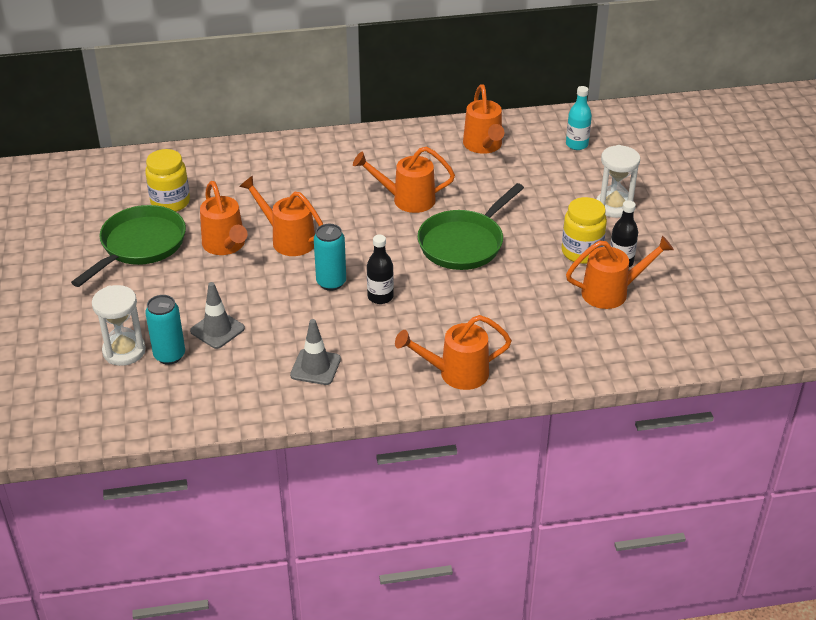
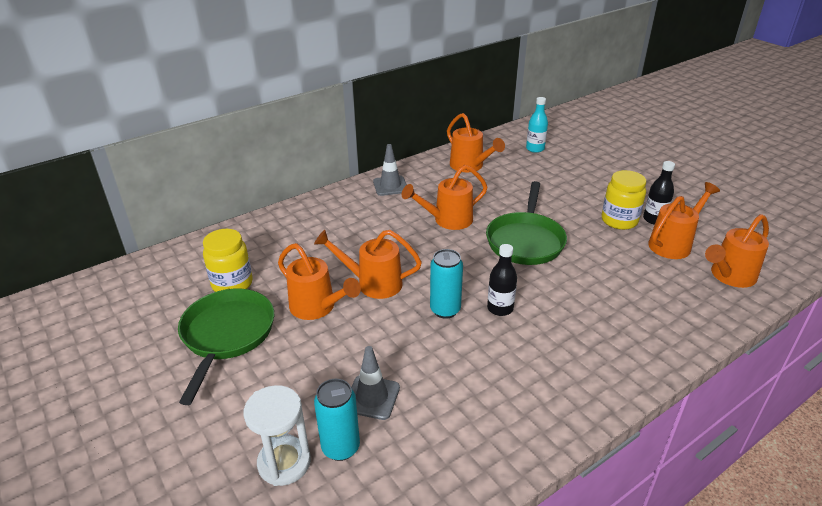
camera: 25 degrees left, 5 degrees down
grey traffic cone [290,319,341,385] -> grey traffic cone moved to [373,144,407,196]
orange watering can [395,315,512,390] -> orange watering can moved to [705,214,769,288]
white hourglass [597,145,640,218] -> none

